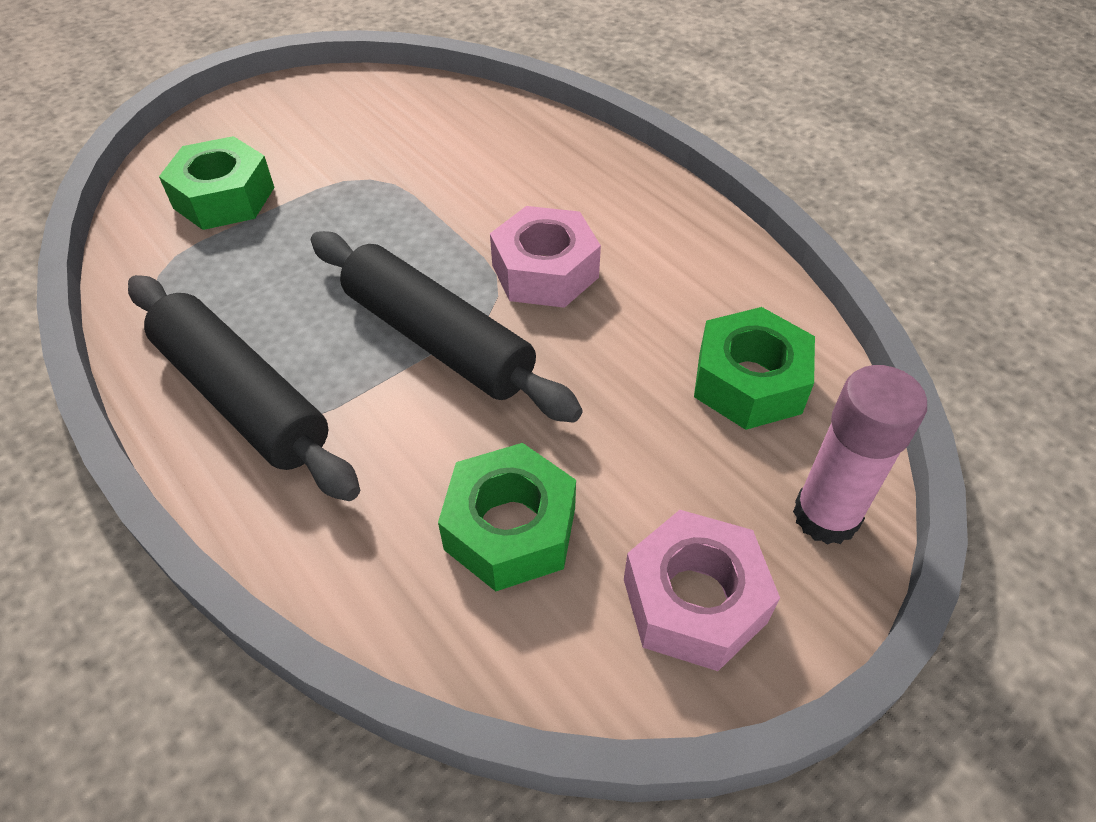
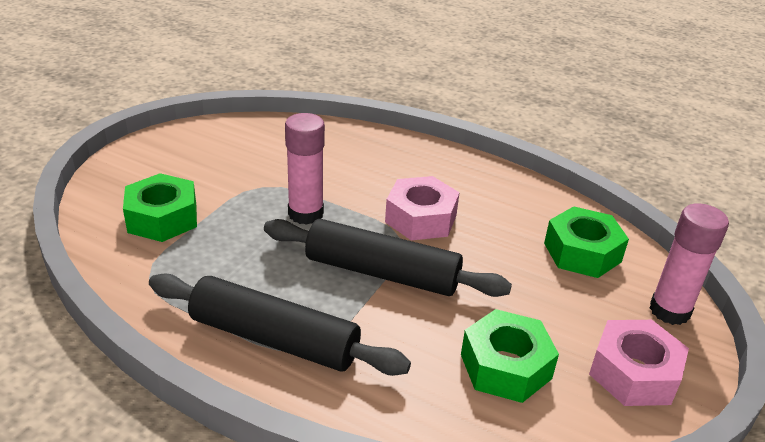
camera: 25 degrees left, 15 degrees down
none -> pink glue stick [285,113,325,225]

